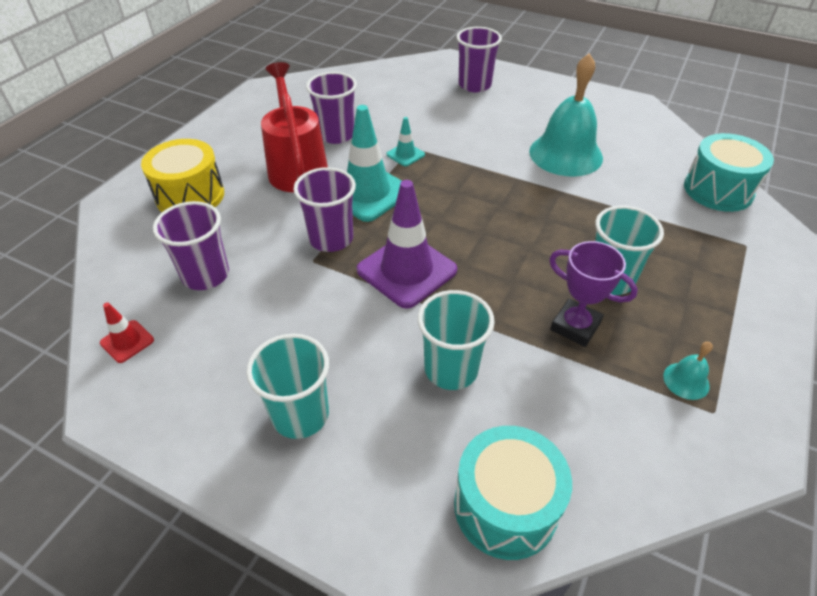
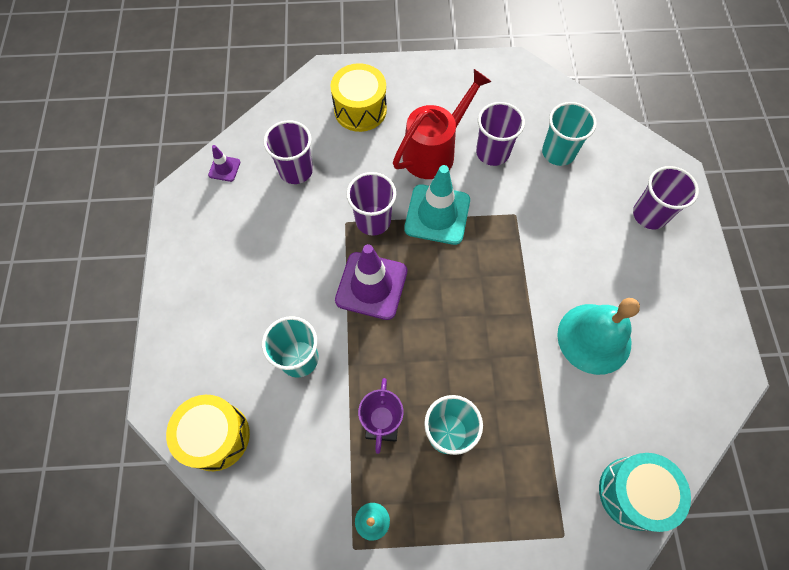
camera: 60 degrees right, 20 degrees up
red traffic cone [100,302,154,363] -> purple traffic cone [208,145,240,182]
turquoise cup [246,334,329,439] -> turquoise cup moved to [542,102,597,166]
turquoise traffic cone [386,117,425,166] -> none
turquoise drum [454,426,572,560] -> yellow drum [166,395,250,471]

